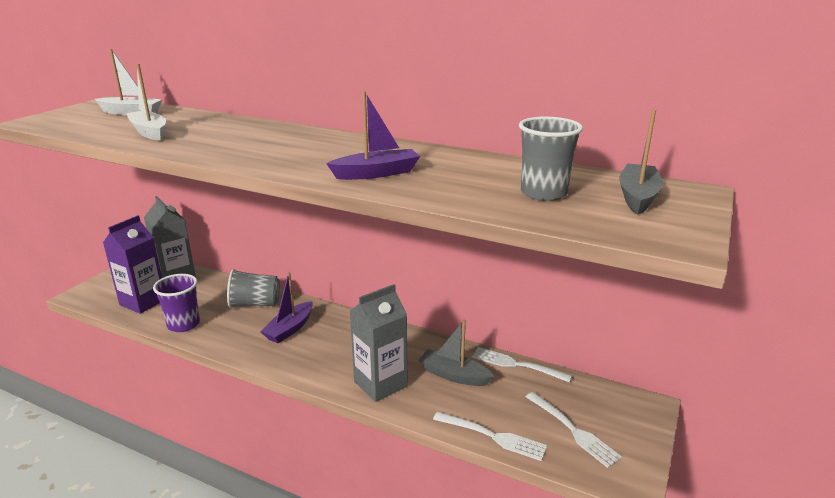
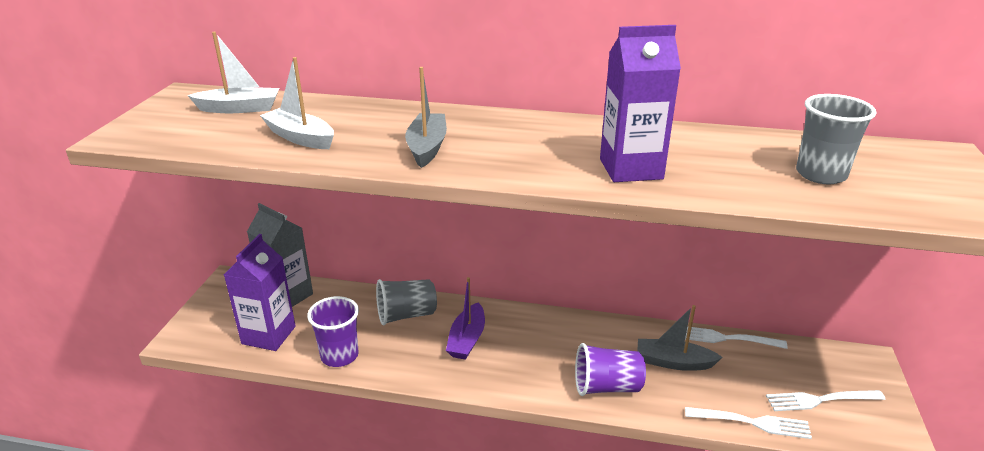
camera: 15 degrees left, 5 degrees up
purple boat [326,91,420,180] -> purple carton [600,25,681,182]
grey carton [350,284,408,402] -> purple cup [575,343,646,396]
white fork [526,392,622,468] -> white fork turned 135 degrees clockwise [766,390,885,411]
grey boat [619,110,663,215] -> grey boat moved to [405,67,447,168]

